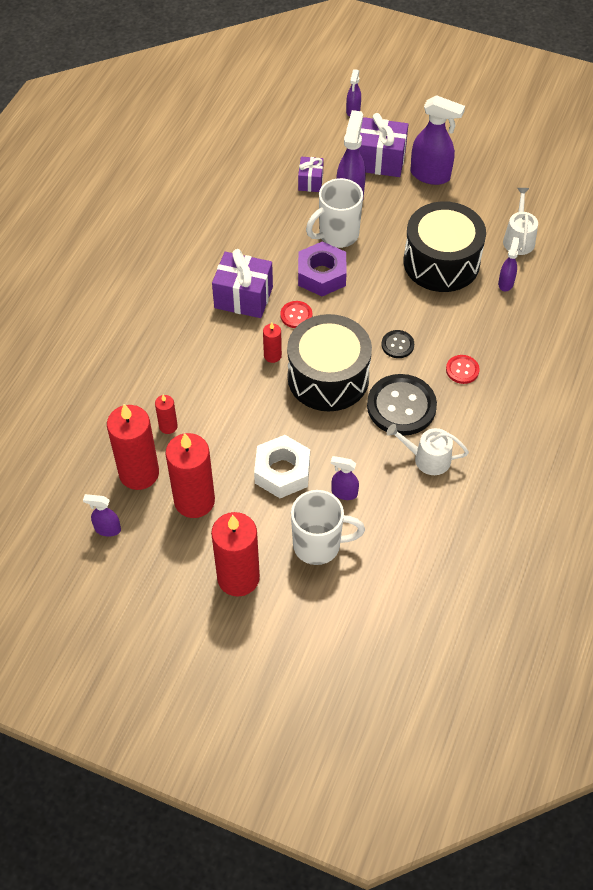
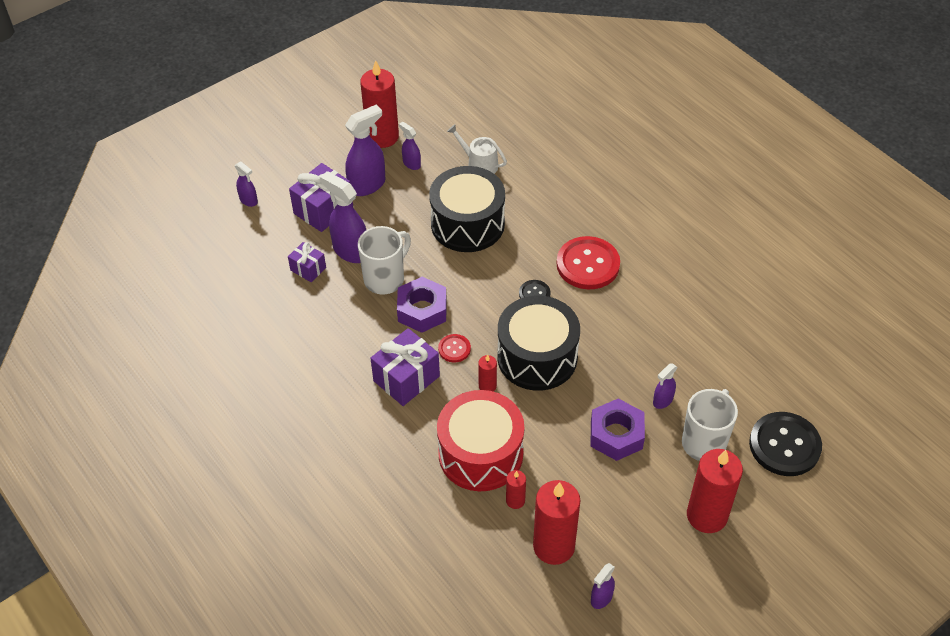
camera: 60 degrees left, 5 degrees down
red candle [165,433,215,518] -> red candle moved to [360,60,399,148]
white nut [254,435,310,498] -> purple nut [591,399,645,461]
white mug [306,178,363,248] -> white mug turned 135 degrees counterclockwise [358,226,411,295]
black button [367,374,437,436] -> black button moved to [749,412,822,476]
white watering can [387,424,469,475] -> none
red button [446,355,480,384] -> red button [556,236,620,289], size x2.04
purple spray bottle [498,237,520,292] -> purple spray bottle moved to [399,122,421,170]
none -> red drum [437,390,524,491]

